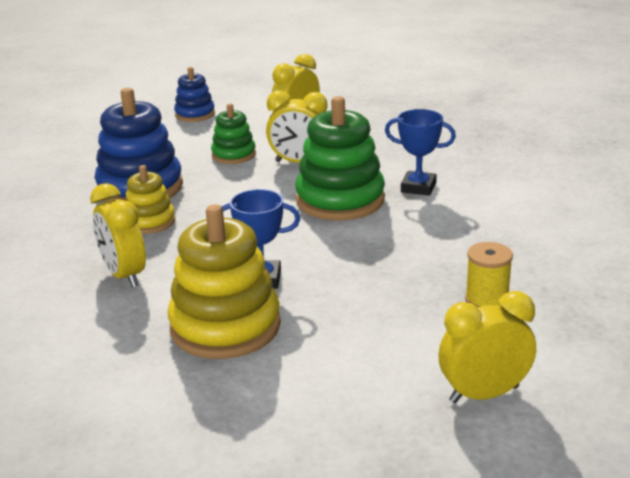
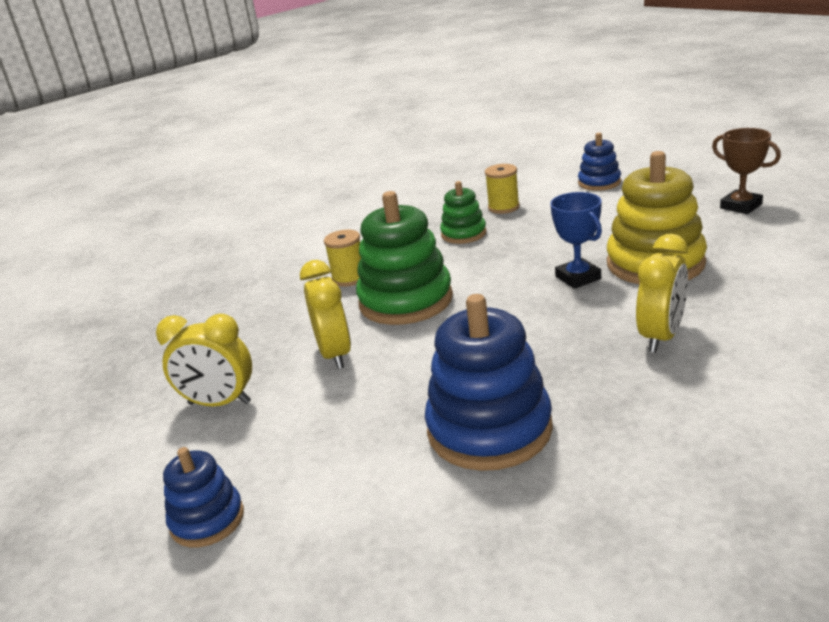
camera: 115 degrees left, 0 degrees up
yellow stacking toy [125,165,175,234] -> none
green stacking toy [211,104,256,164] -> green stacking toy moved to [440,181,486,244]
blue trophy [385,109,456,196] -> yellow spool [324,230,361,287]
yellow clock [438,291,536,403] -> blue stacking toy [578,133,621,191]
none -> brown trophy [712,128,781,214]

